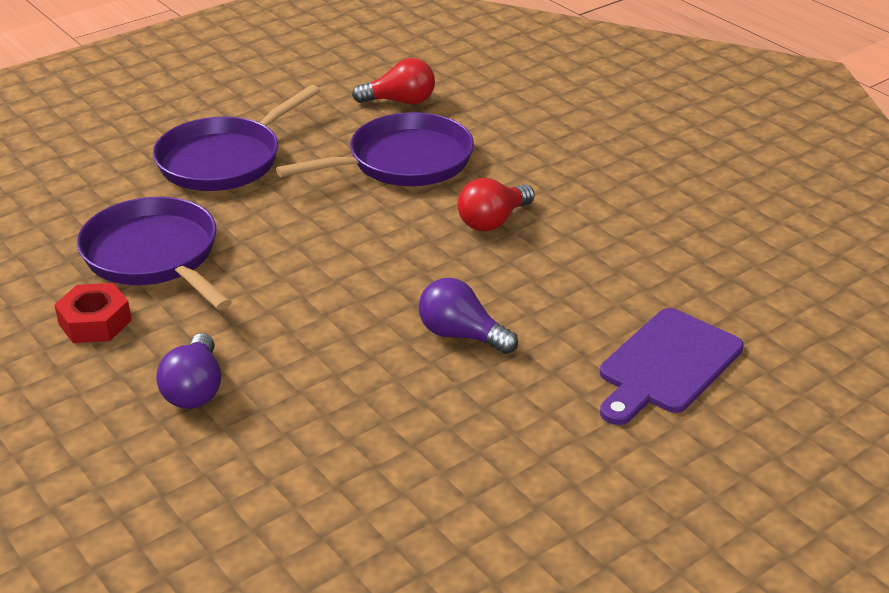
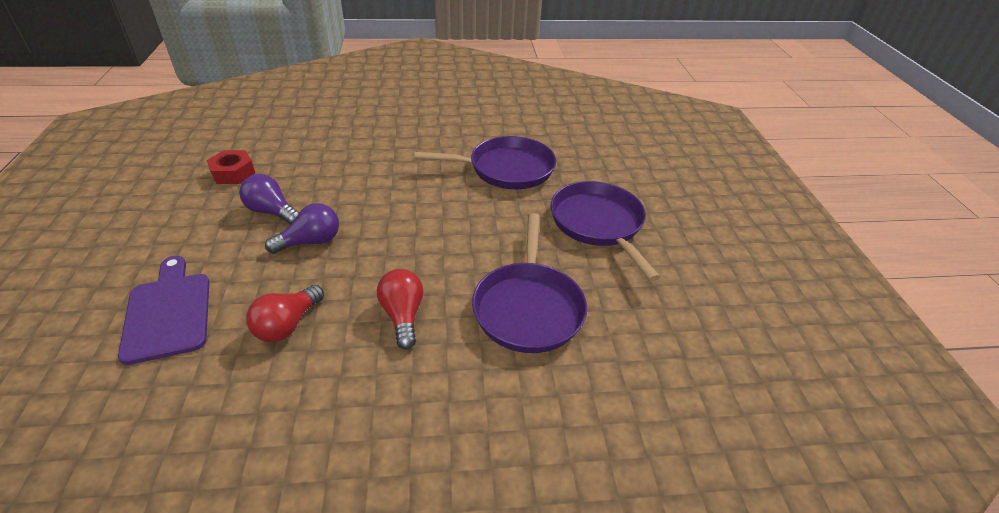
camera: 120 degrees right, 5 degrees up
red nut [54,283,132,343] -> red nut moved to [206,150,255,184]
purple light bulb [156,333,221,409] -> purple light bulb moved to [239,174,300,224]
red light bulb [352,58,435,104] -> red light bulb moved to [246,285,324,342]

